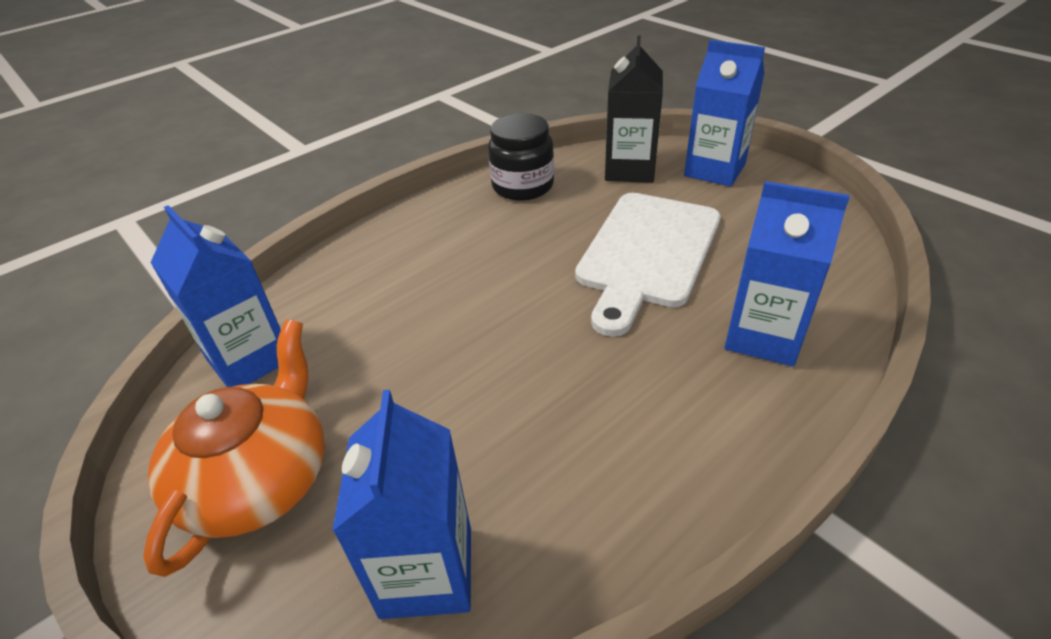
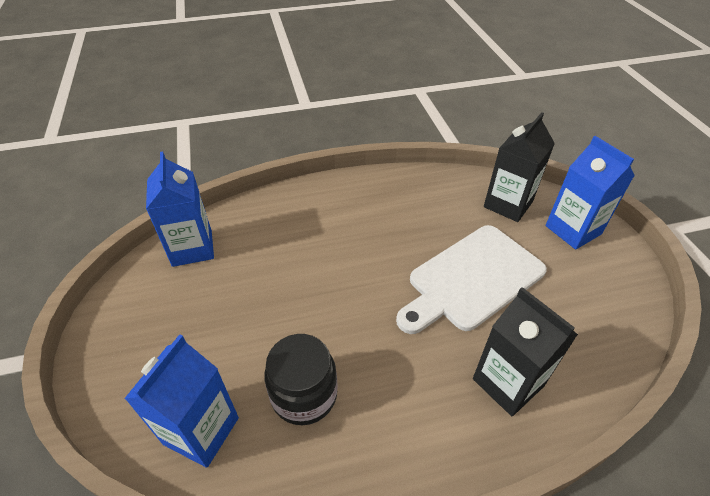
camera: 25 degrees right, 5 degrees up
orange teapot [143,320,325,577] -> none
black jar [488,113,554,201] -> black jar moved to [264,334,338,425]
blue carton [725,181,850,366] -> black carton [473,287,578,416]

